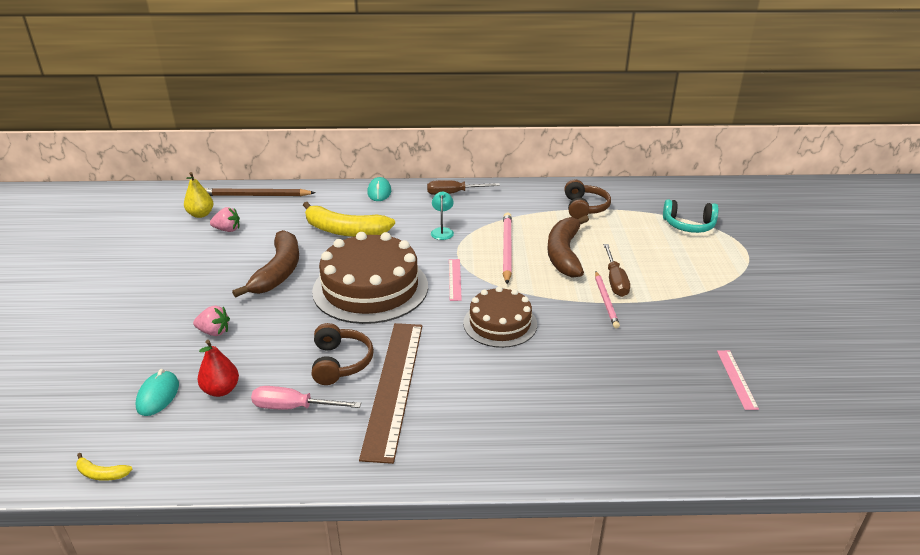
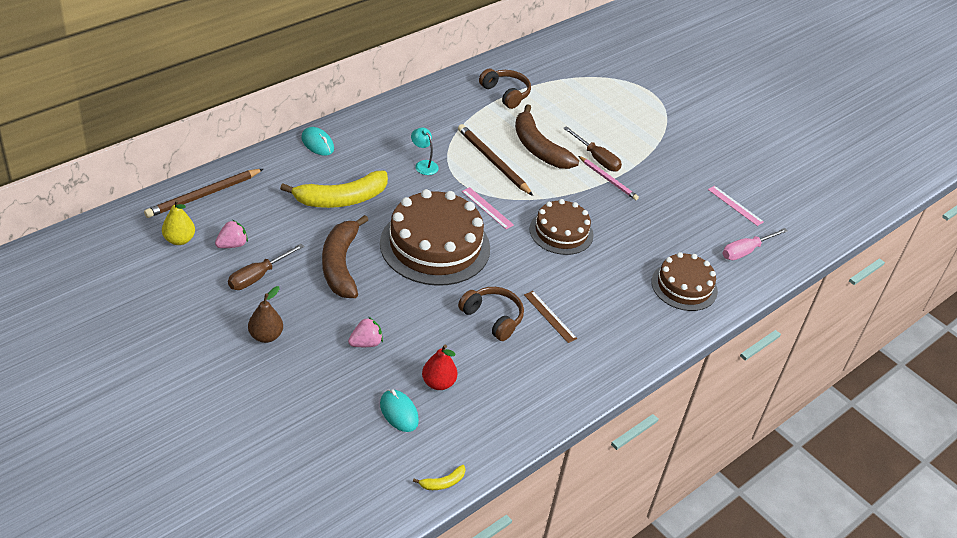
camera: 45 degrees left, 10 degrees up
brown banana [232,230,299,298] -> brown banana turned 150 degrees counterclockwise [322,215,368,298]
pink screwdriver [251,386,361,410] -> pink screwdriver moved to [722,228,788,260]
brown ruler [359,323,422,464] -> brown ruler [524,291,577,343], size x0.44
brown screwdriver [427,180,500,195] -> brown screwdriver moved to [228,244,304,290]
pink pencil [503,212,512,284] -> brown pencil [458,124,533,196]
turquoise headphones [663,199,719,233] -> none
none -> brown pear [248,286,283,343]
none -> brown cake [651,252,718,311]

